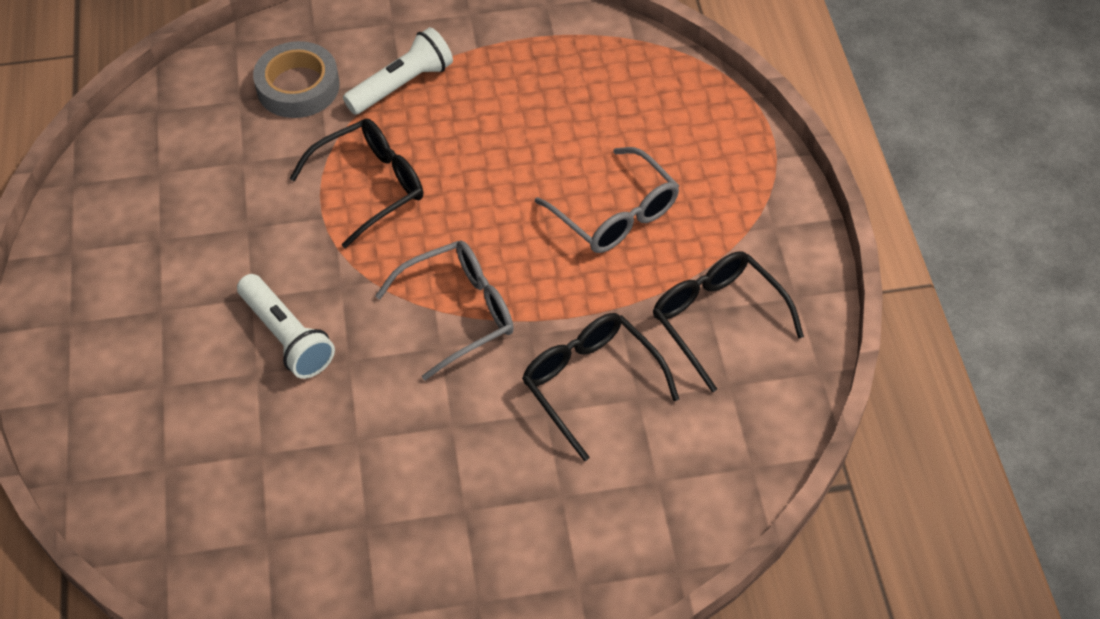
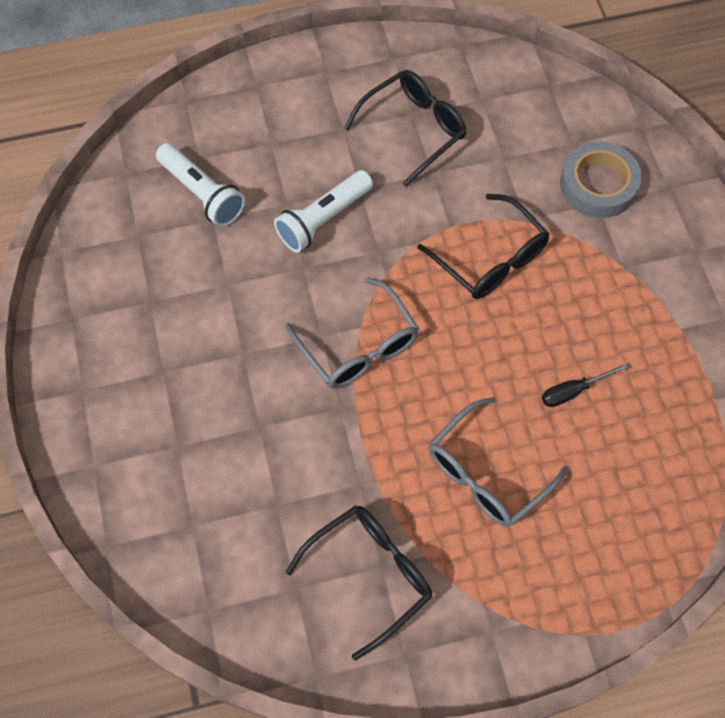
camera: 85 degrees right, 10 degrees up
white flashlight [343,27,453,114] -> white flashlight moved to [156,143,245,227]
black glasses [522,313,679,461] -> black glasses moved to [344,70,467,187]
none -> black screwdriver [542,363,628,407]

